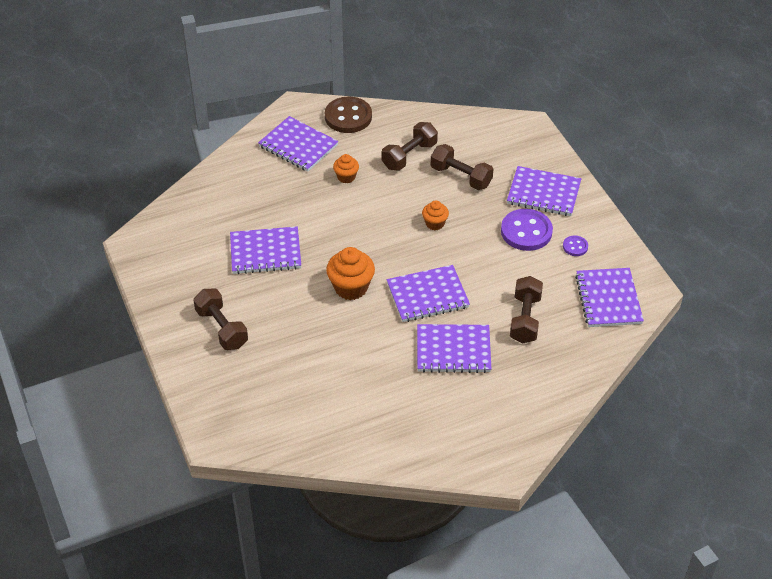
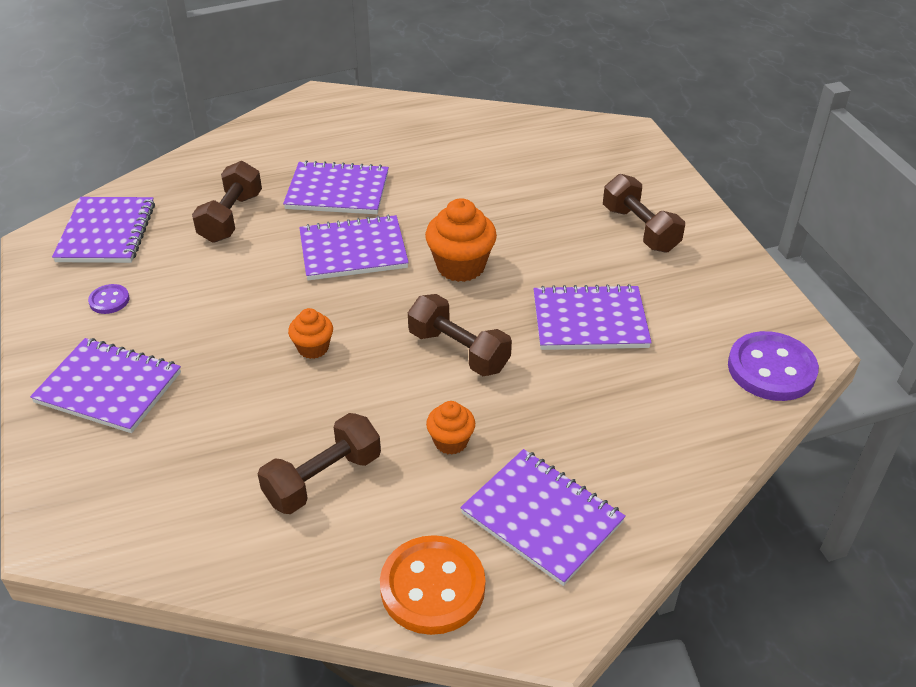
camera: 175 degrees left, 5 degrees down
brown button [325,97,372,133] -> orange button [380,535,486,635]
brown dumbbell [431,144,493,190] -> brown dumbbell moved to [408,294,512,376]
purple button [501,209,553,251] -> purple button moved to [728,331,819,401]

